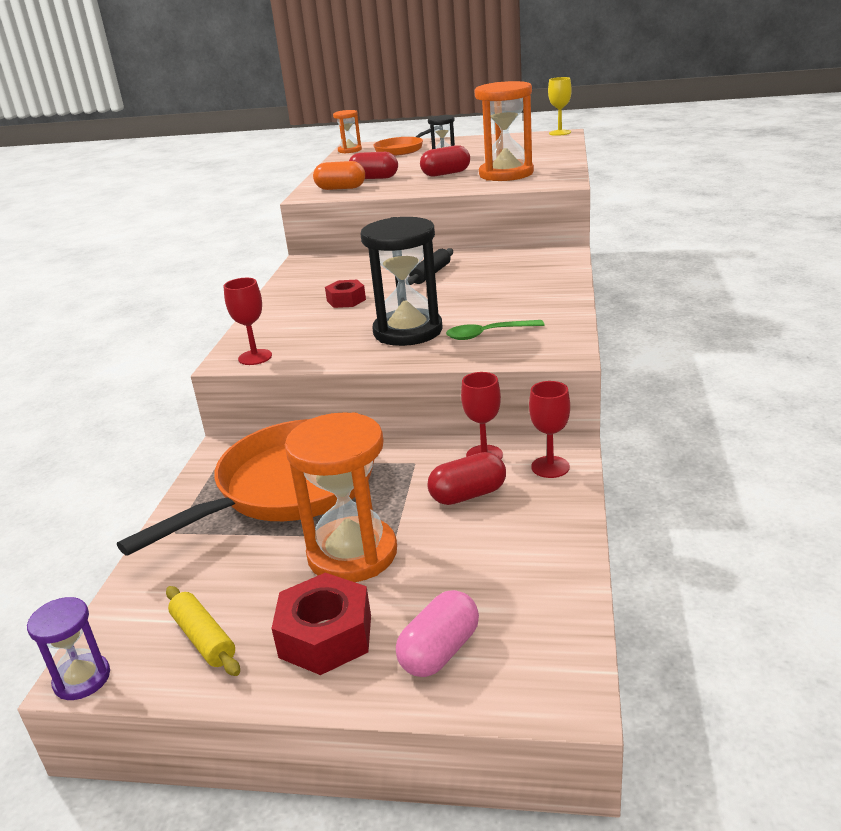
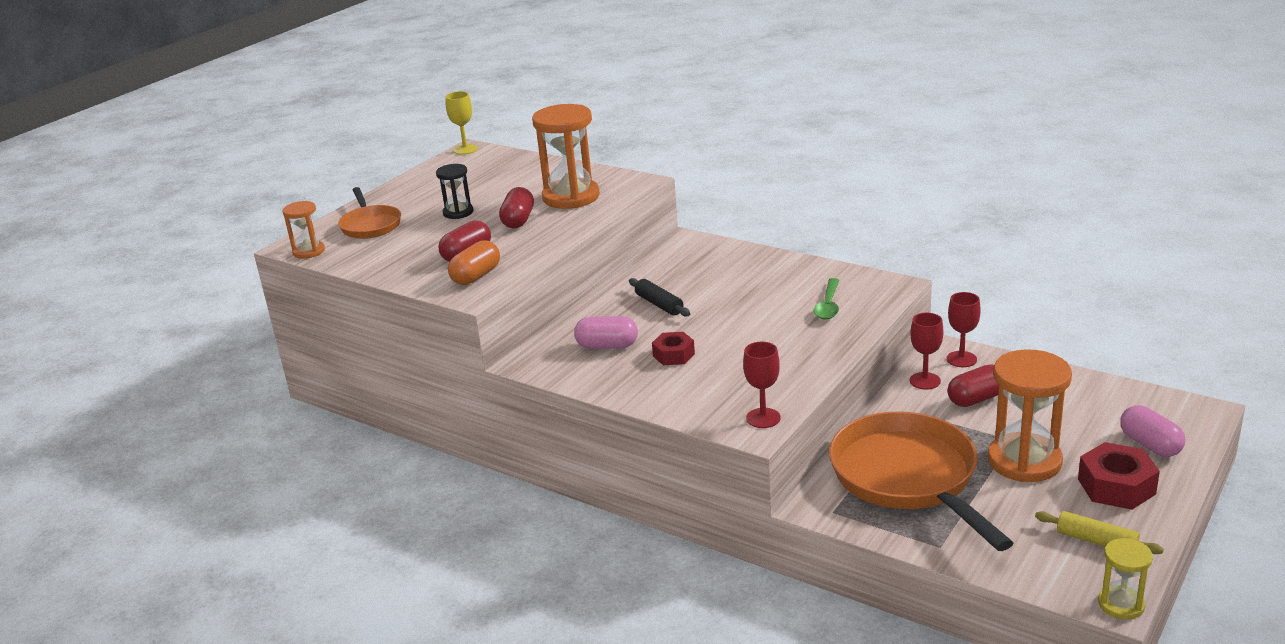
camera: 65 degrees left, 0 degrees up
purple hourglass [27,597,110,700] -> yellow hourglass [1098,538,1153,620]
yellow rolling pin [166,586,240,676] -> yellow rolling pin turned 45 degrees clockwise [1035,511,1164,554]
black hourglass [361,217,443,346] -> none
red capsule [427,452,506,505] -> red capsule turned 60 degrees clockwise [947,365,999,407]
none -> pink capsule [574,316,638,349]

